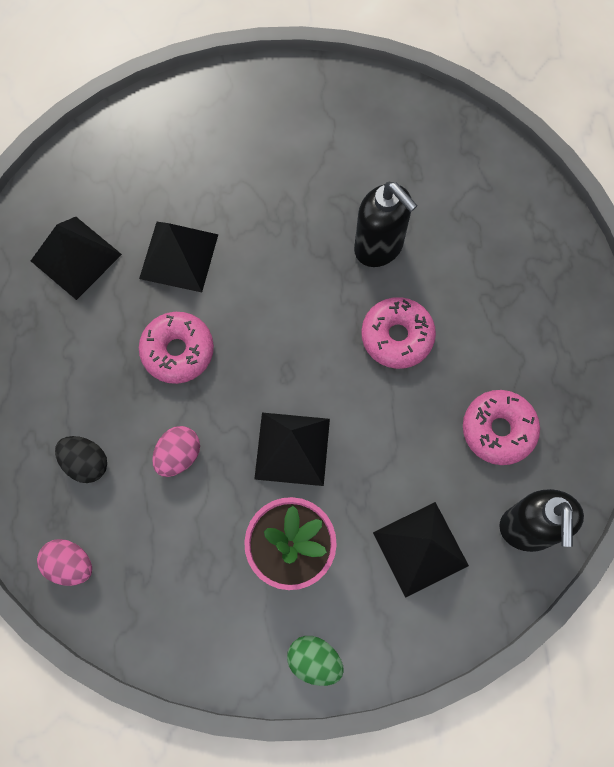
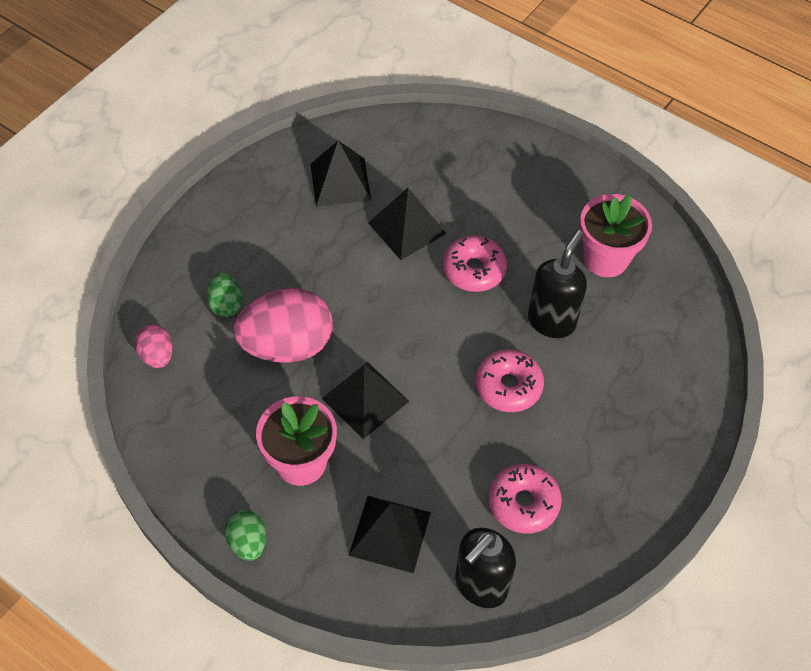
camera: 40 degrees right, 15 degrees down
black egg [55,436,107,483] -> green egg [206,273,243,317]
pink donut [139,312,214,384] -> pink donut moved to [443,236,507,292]
pink egg [152,426,200,477] -> pink egg [233,288,333,363], size x2.03
black soap dispenser [354,182,418,267] -> black soap dispenser turned 150 degrees counterclockwise [528,230,587,338]
none -> pink flower pot [579,194,652,277]

